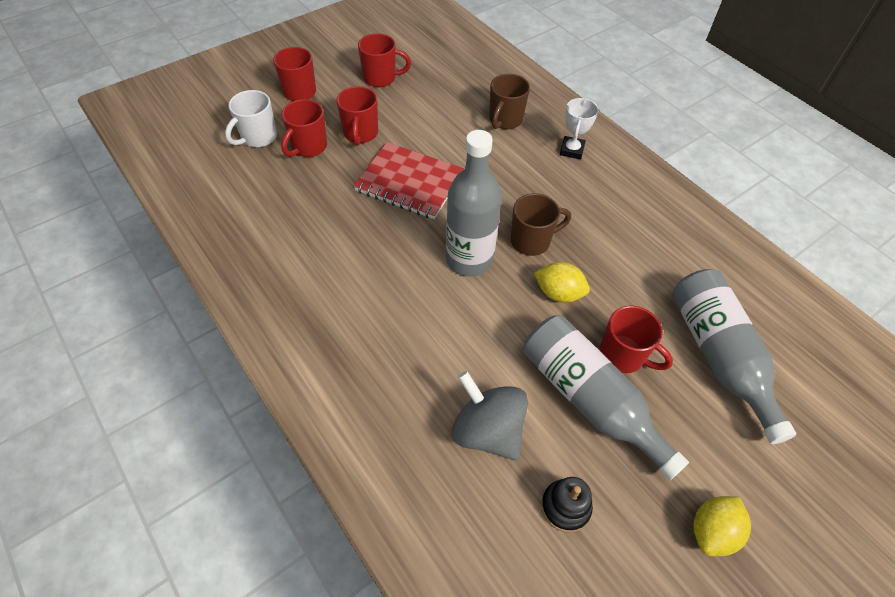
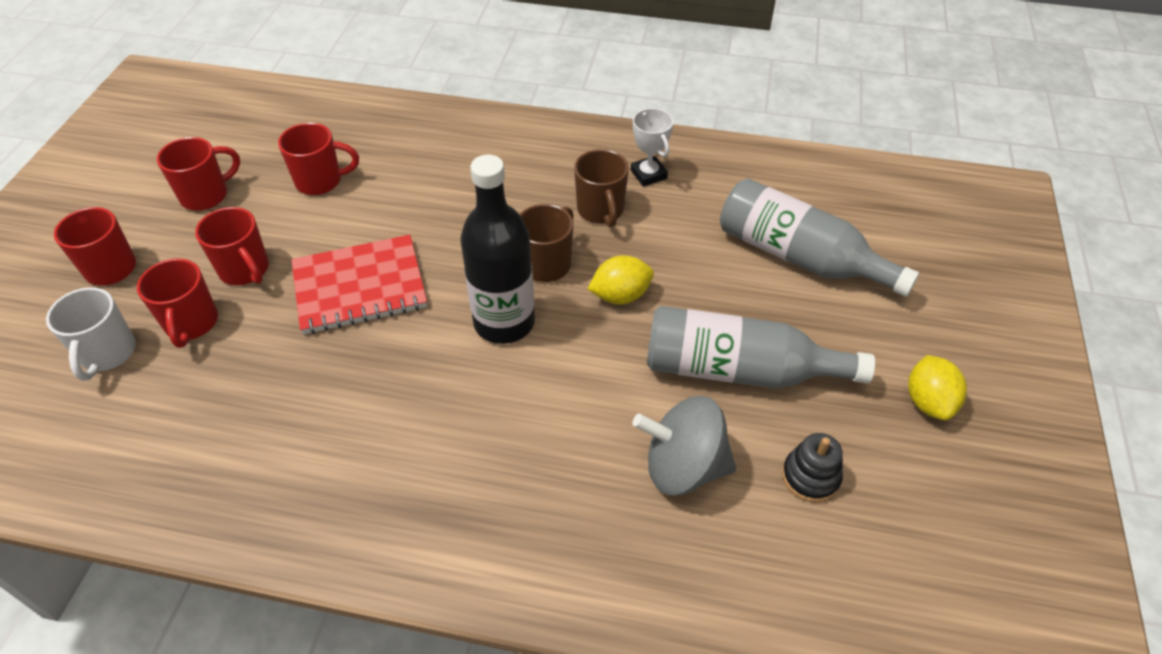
camera: 40 degrees left, 5 degrees down
grey bottle [446,130,502,277] -> black bottle [460,155,535,344]
brown mug [489,74,530,129] -> brown mug moved to [574,149,629,227]
white trophy [560,98,599,160] -> white trophy moved to [631,108,673,187]
red mug [600,306,673,373] -> red mug moved to [278,123,359,195]

